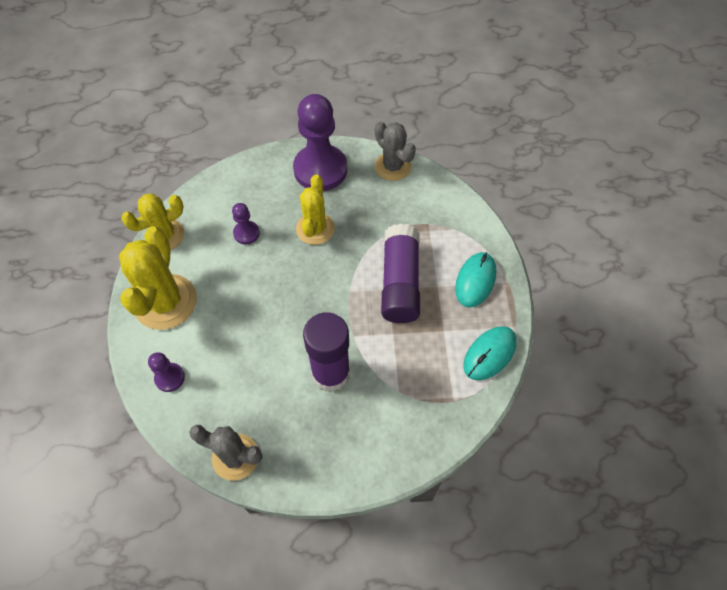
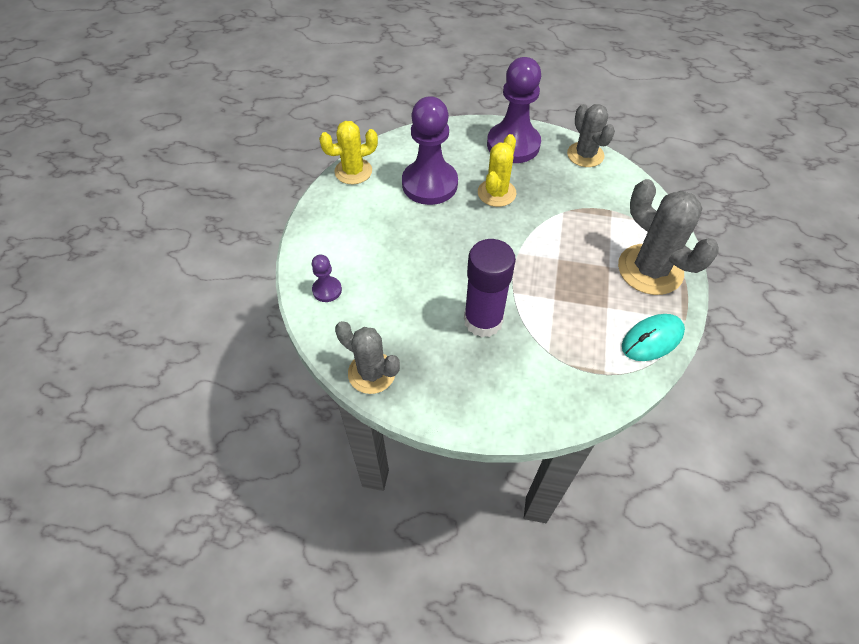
camera: 15 degrees right, 5 degrees down
yellow cactus [119,226,197,330] -> none
purple pawn [232,203,260,244] -> purple pawn [402,96,458,205], size x2.19
purple glue stick [381,224,420,323] -> none
turquoise mouse [455,252,497,308] -> grey cactus [618,179,719,295]

